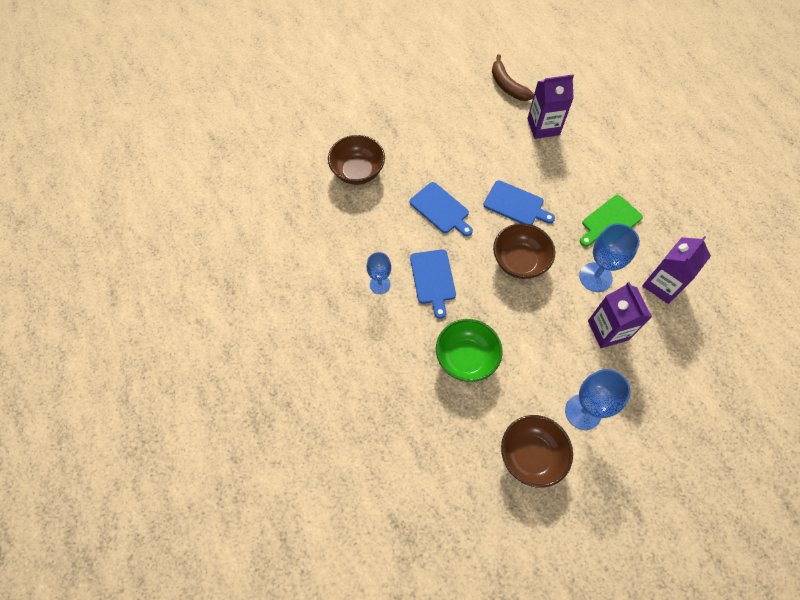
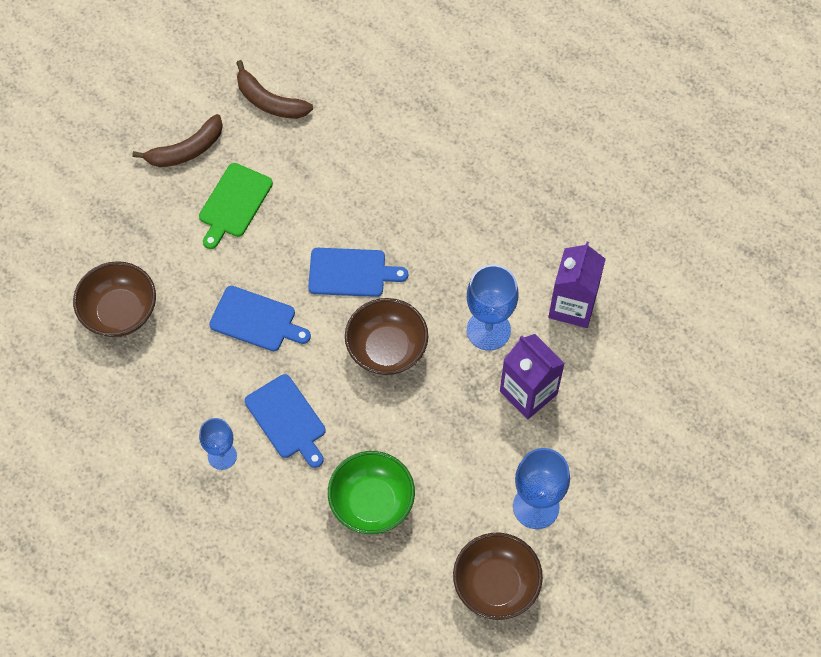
camera: 25 degrees left, 0 degrees up
purple carton [527,74,574,139] -> none
green cutting board [580,195,643,247] -> green cutting board moved to [199,163,273,249]
none -> brown banana [132,114,223,167]

